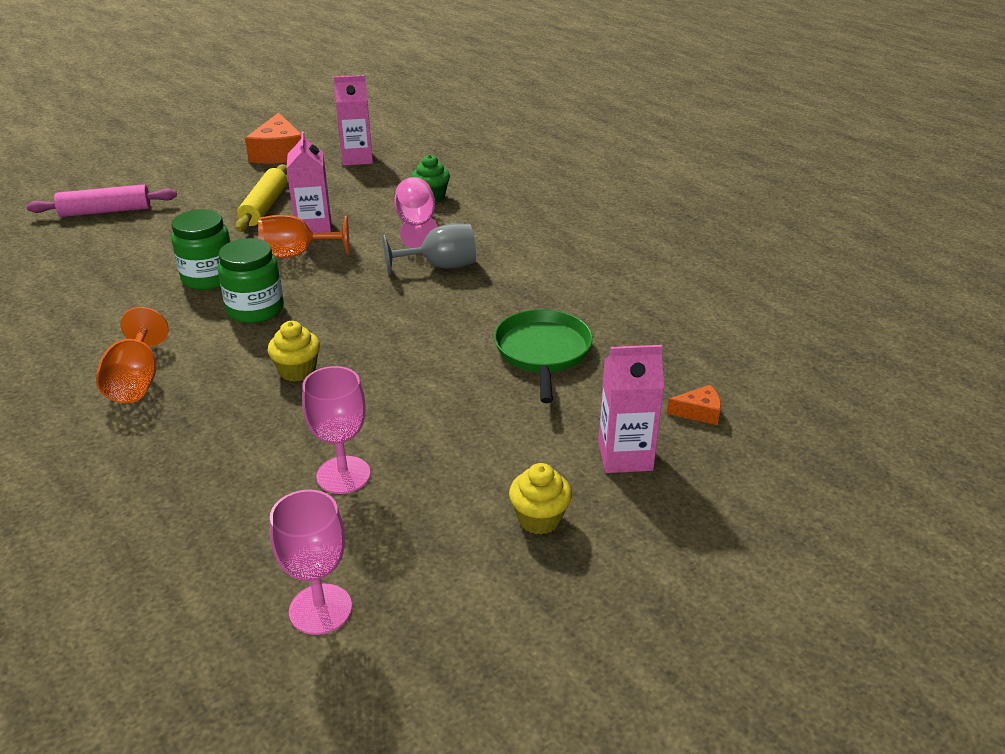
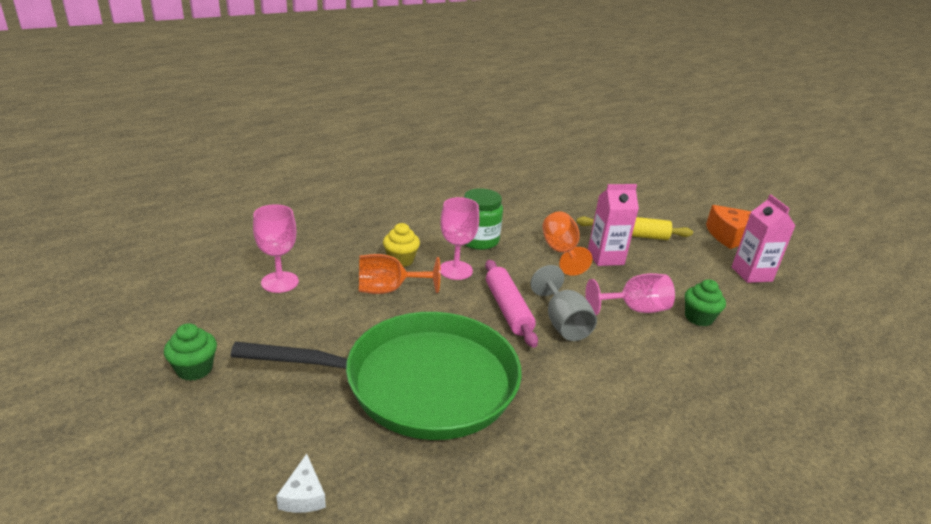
camera: 85 degrees right, 5 degrees down
pink rolling pin [27,184,177,217] -> pink rolling pin moved to [485,260,538,348]
orange goblet [96,307,169,403] -> orange goblet moved to [359,254,441,294]
green jar [171,209,230,290] -> none
pink goblet [270,489,352,635] -> pink goblet moved to [440,197,479,280]
green pan [494,309,593,403] -> green pan [230,312,522,440], size x1.81
yellow cupcake [509,463,572,535] -> green cupcake [164,323,217,381]
pink carton [598,345,664,473] -> none
orange cheese [667,385,721,425] -> white cheese [276,454,326,513]

